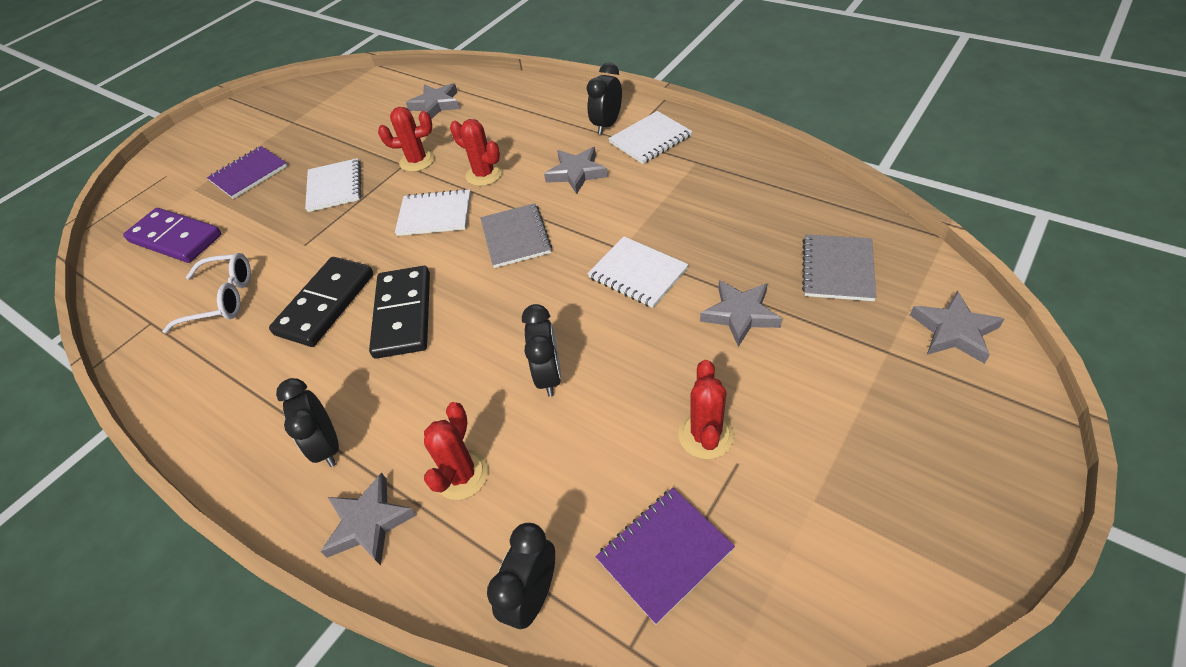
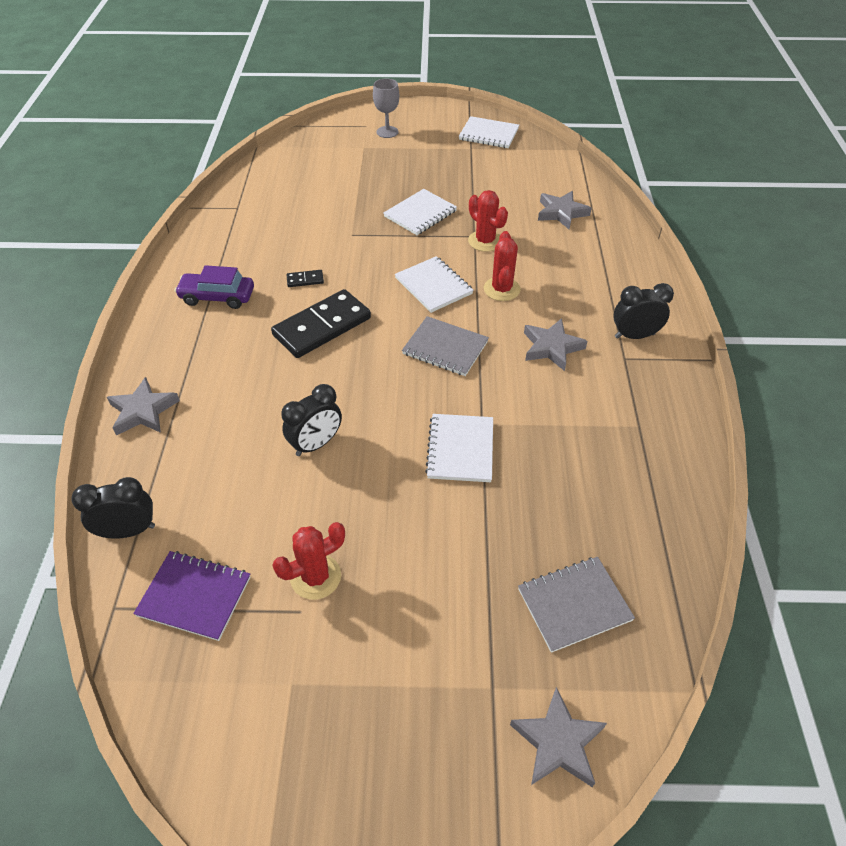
camera: 50 degrees right, 0 degrees up
purple domino [123,208,222,263] -> none
white glasses [162,253,251,333] -> none
purple notebook [207,146,287,199] -> none
black domino [269,257,374,347] -> black domino [287,270,324,287], size x0.42
black clock [276,378,339,467] -> none
red cactus [424,402,488,500] -> none
grey notebook [480,203,552,268] -> grey notebook turned 75 degrees clockwise [402,316,489,376]
white notebook [608,111,692,164] -> white notebook moved to [459,116,519,148]
grey star [700,280,782,347] -> none
none -> purple car [175,265,254,309]
none -> grey goblet [373,78,399,138]

